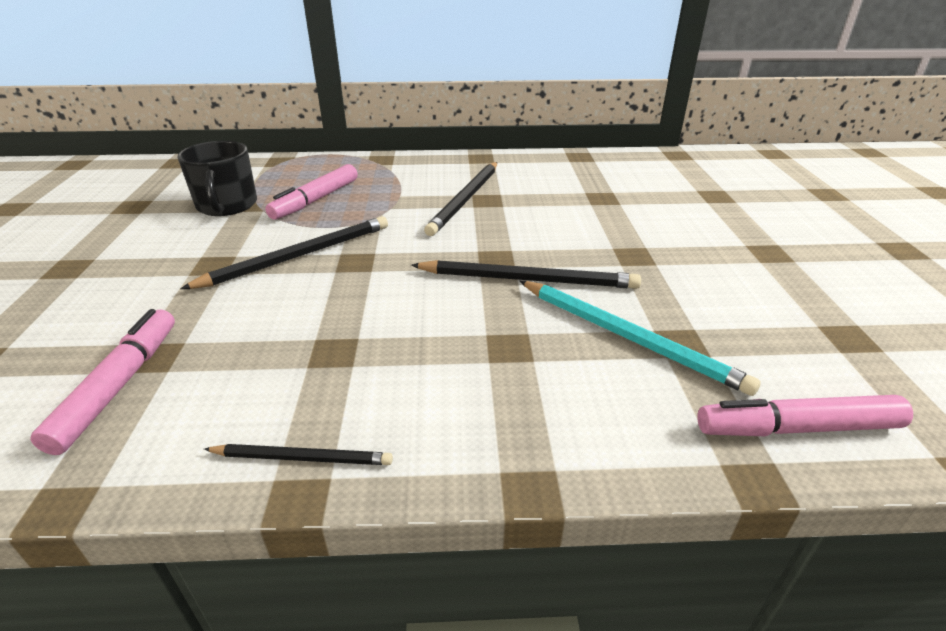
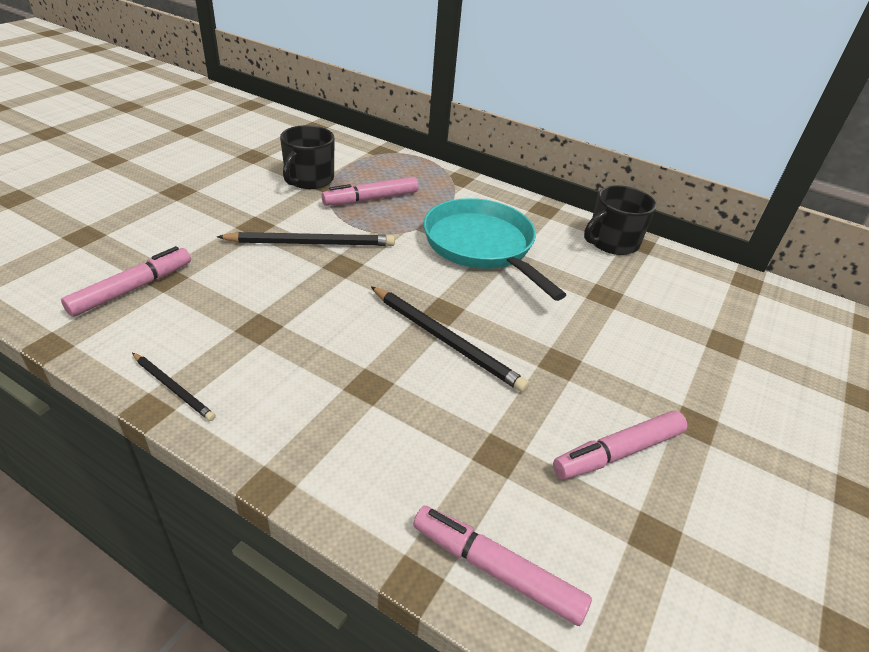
camera: 30 degrees right, 5 degrees up
black pencil [424,162,497,236] -> turquoise pan [423,198,566,301]
turquoise pencil [520,281,761,396] -> none
none -> pink marker [553,410,687,479]
none -> black mug [584,185,656,255]

